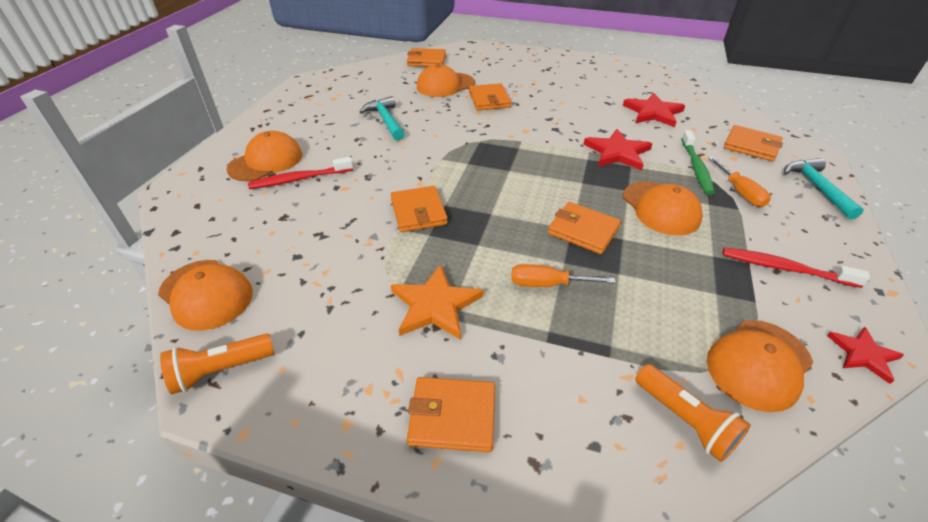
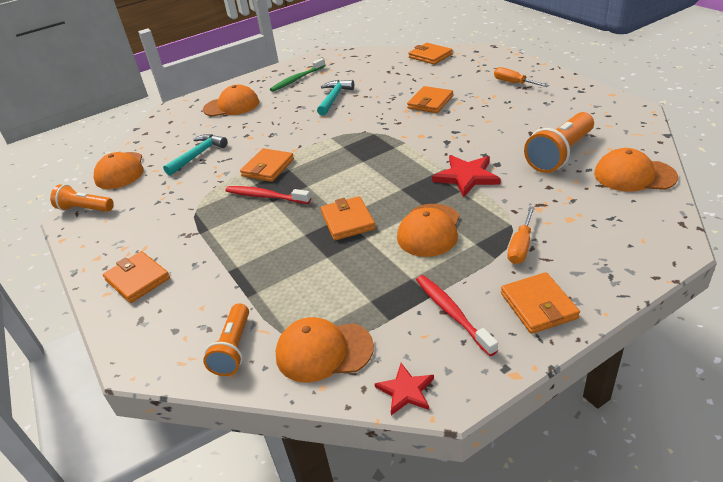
camera: 45 degrees right, 5 degrees down
red toothbrush [248,157,353,189] -> red toothbrush moved to [226,186,311,204]
orange star [391,264,484,340] -> none
orange cap [417,64,475,97] -> orange cap moved to [594,148,678,192]
orange screwdriver [511,264,616,287] -> orange screwdriver moved to [494,67,549,87]
red star [623,93,685,127] -> orange flashlight [524,112,594,173]
green toothbrush [681,130,715,195] -> green toothbrush moved to [270,58,326,92]
orange wallet [724,125,783,161] -> orange wallet moved to [501,272,580,334]
turquoise hammer [784,158,864,219] -> turquoise hammer moved to [163,134,228,176]

